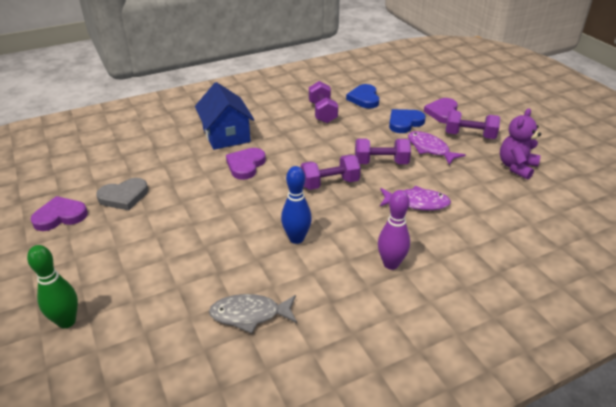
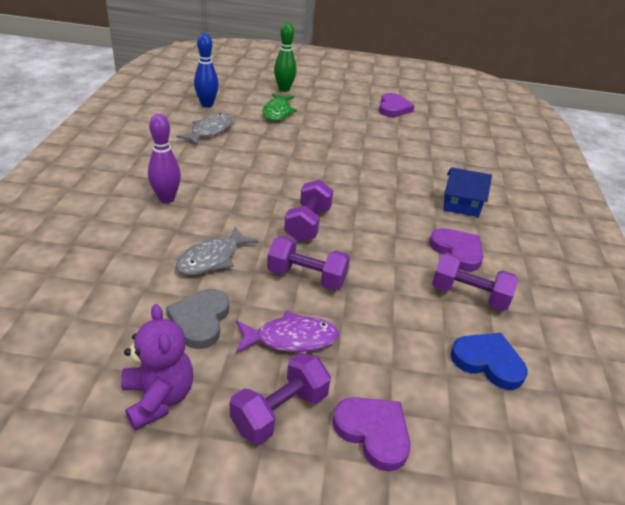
camera: 120 degrees right, 0 degrees up
grey heart [96,178,148,210] -> grey heart moved to [166,289,229,349]
blue house [195,82,254,150] -> blue house [443,167,492,217], size x0.67
purple heart [226,148,266,180] -> purple heart moved to [429,228,483,271]
blue bowling pin [281,166,312,244] -> blue bowling pin moved to [194,33,219,107]
purple dumbbell [355,139,411,164] -> purple dumbbell turned 75 degrees clockwise [267,236,350,291]
purple fish [380,186,451,210] -> grey fish [176,226,258,275]
blue heart [389,109,426,133] -> none
none -> green fish [263,93,297,121]

